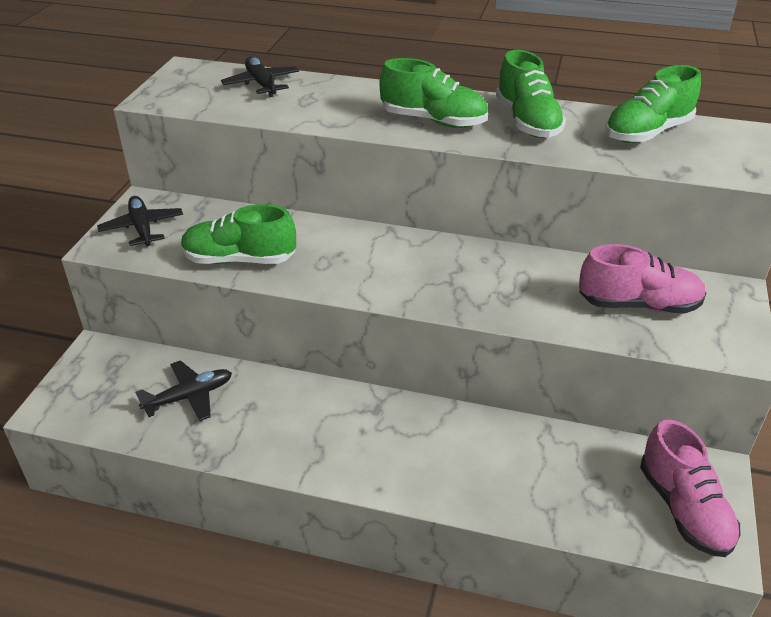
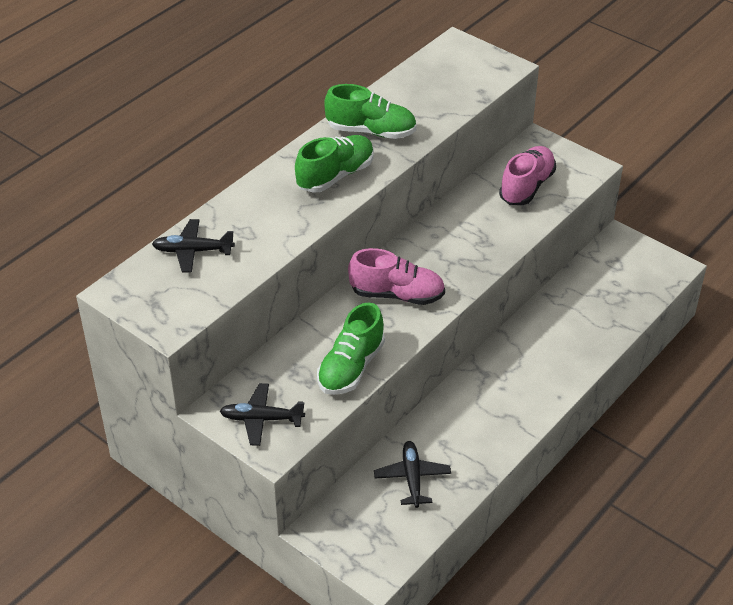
camera: 65 degrees left, 5 degrees up
green shoe [605,65,701,143] -> none
pink shoe [640,420,740,557] -> pink shoe moved to [348,248,445,305]

